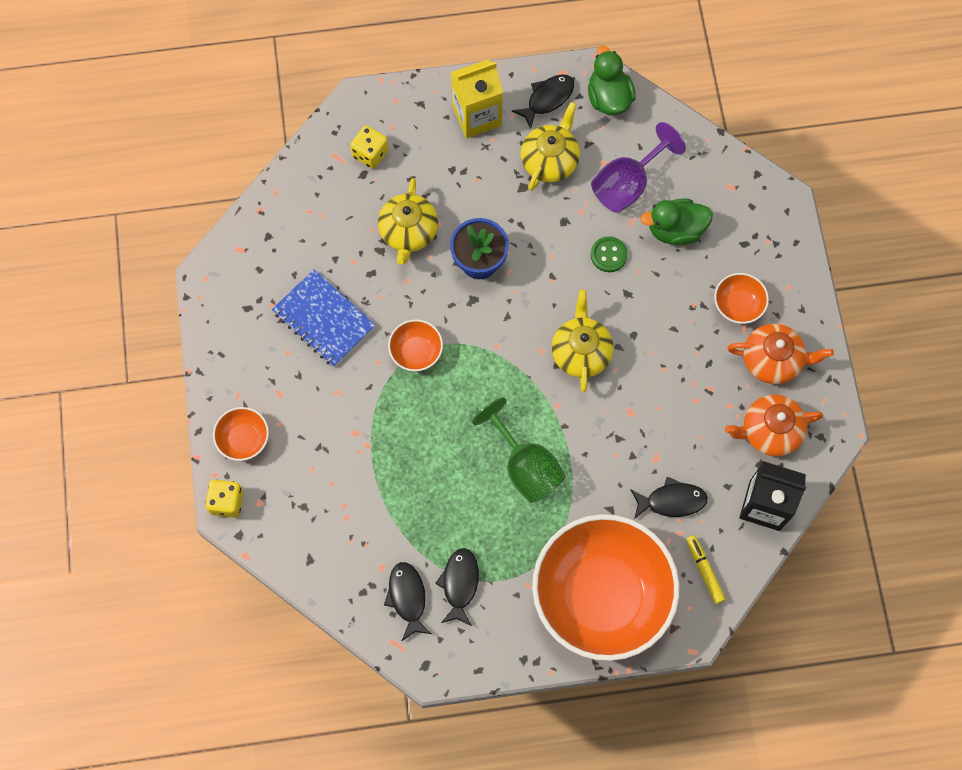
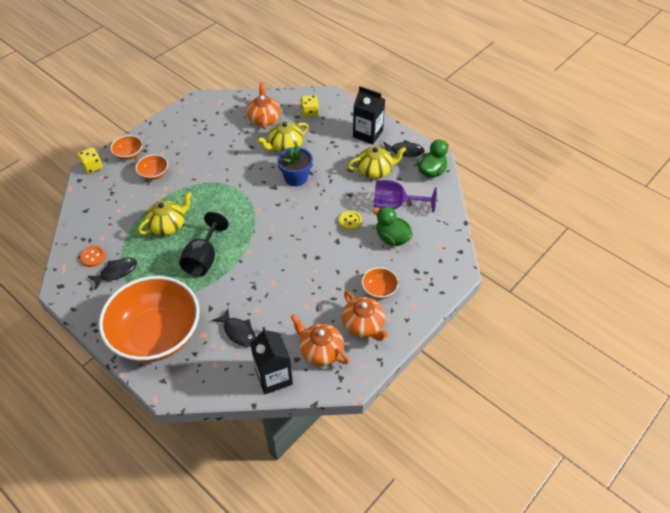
camera: 50 degrees right, 20 degrees down
blue notebook [272,269,376,367] -> none
black fish [384,562,432,641] -> orange button [80,246,106,267]
orange bowl [388,319,443,371] -> orange bowl moved to [136,154,168,180]
yellow carton [451,60,503,138] -> black carton [353,86,386,144]
green goblet [472,398,565,503] -> black goblet [179,212,229,277]
yellow teapot [552,290,614,392] -> yellow teapot moved to [138,192,192,236]
green button [591,236,628,272] -> yellow button [339,211,362,230]
yellow marker [686,535,726,604] -> none
none -> orange teapot [246,82,281,130]

